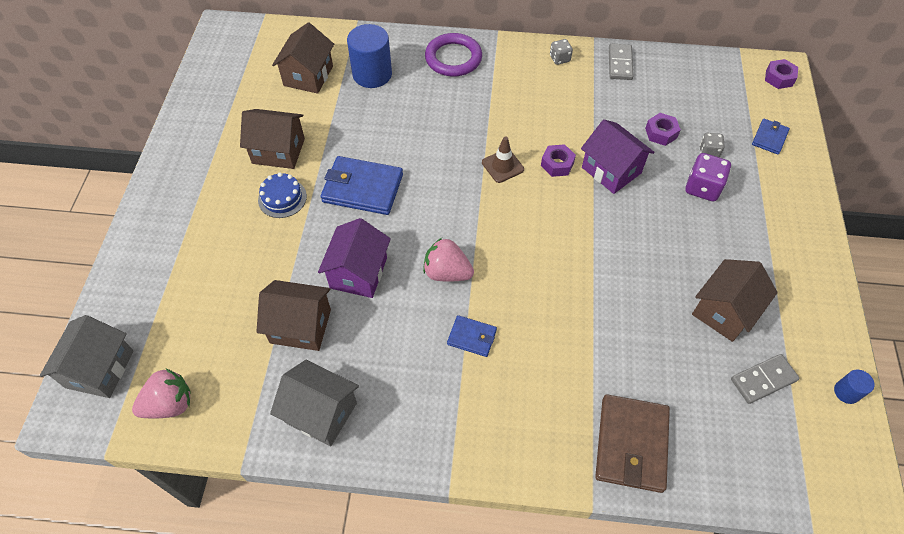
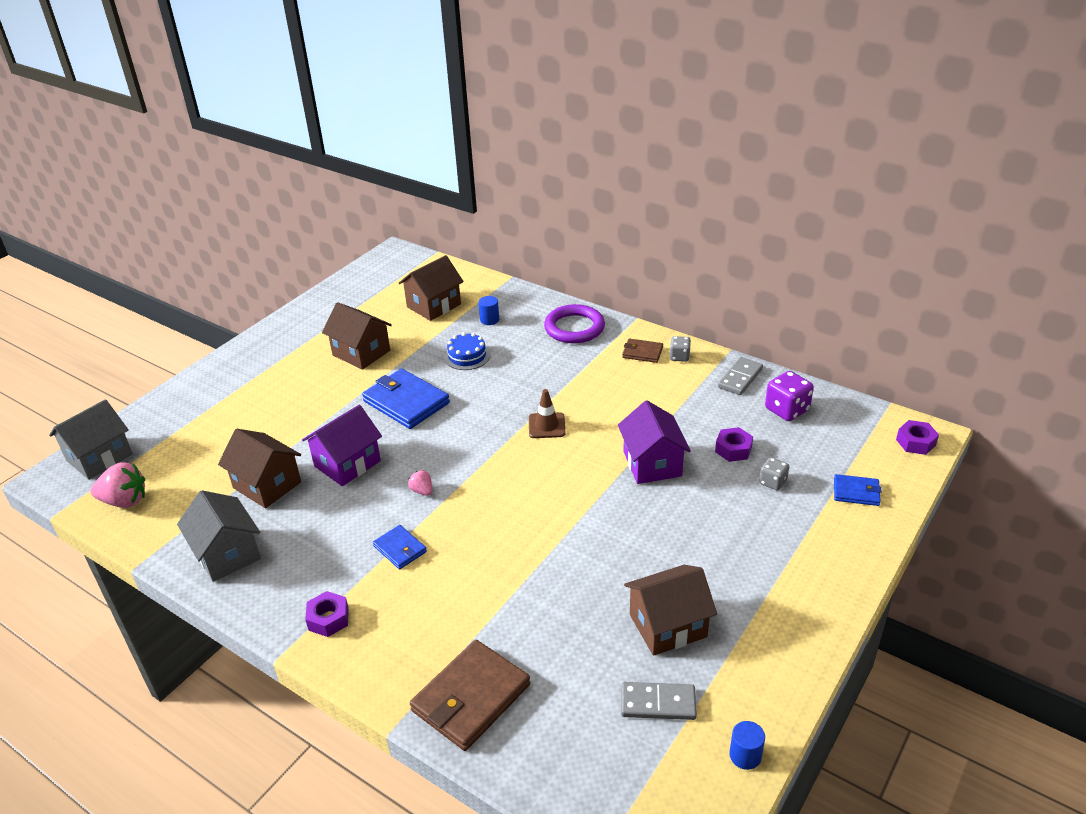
camera: 30 degrees right, 20 degrees down
blue cake [258,172,307,218] -> blue cake moved to [444,332,490,370]
blue cylinder [347,24,392,88] -> blue cylinder [478,296,499,325], size x0.48
pink strawberry [423,238,474,282] -> pink strawberry [408,470,432,496], size x0.53
purple nut [541,144,576,177] -> purple nut moved to [305,591,349,637]
purple dice [686,153,731,202] -> purple dice moved to [765,371,814,421]
blue wallet [752,119,790,154] -> blue wallet turned 45 degrees clockwise [834,474,882,506]
none -> brown wallet [622,338,663,363]

